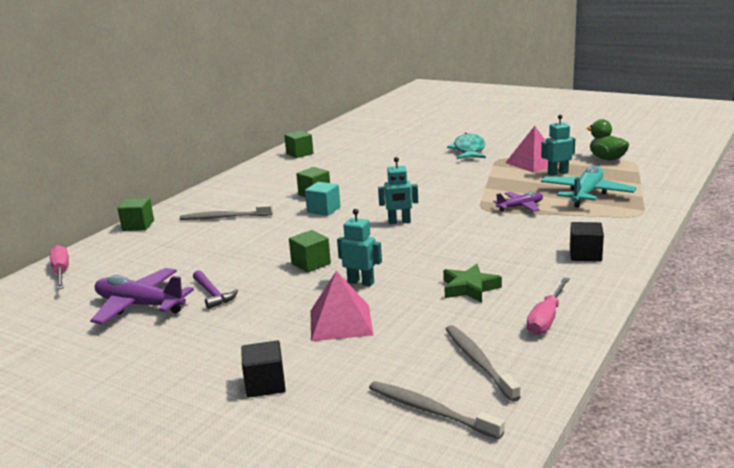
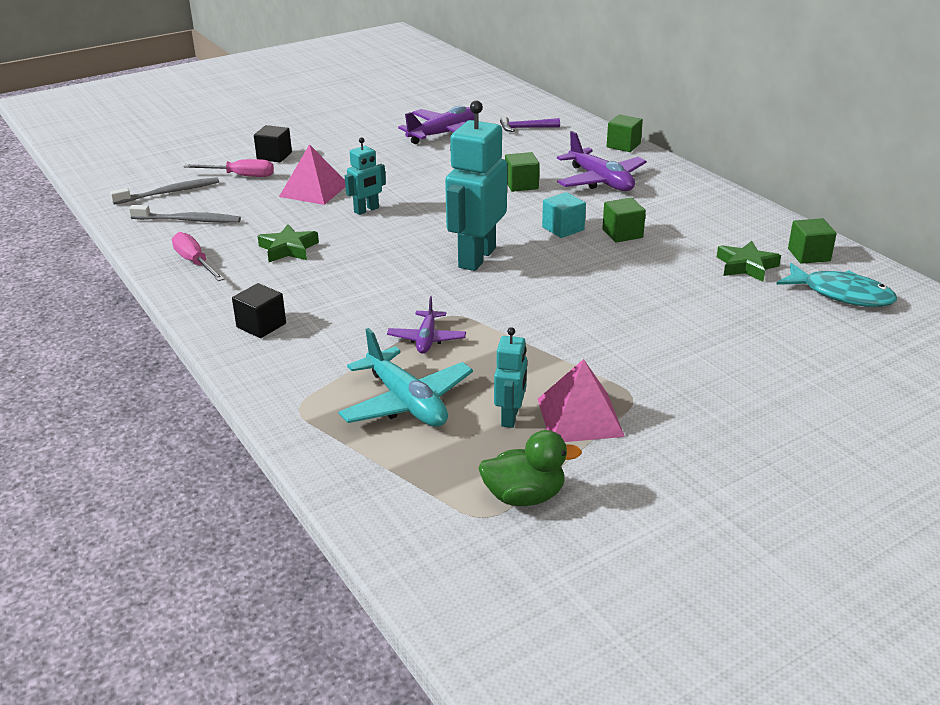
camera: 115 degrees right, 10 degrees up
pink screwdriver [50,245,69,290] -> pink screwdriver moved to [183,159,274,177]
grey toothbrush [180,204,273,220] -> purple plane [557,131,647,191]
purple hammer [193,270,238,309] -> purple hammer moved to [500,117,560,132]
green cube [289,230,331,273] -> green cube moved to [505,152,539,192]
turquoise robot [378,157,418,224] -> turquoise robot [445,101,507,271], size x1.94
turquoise fish [447,133,486,159] -> turquoise fish moved to [776,263,897,307]
none -> green star [717,241,781,282]

